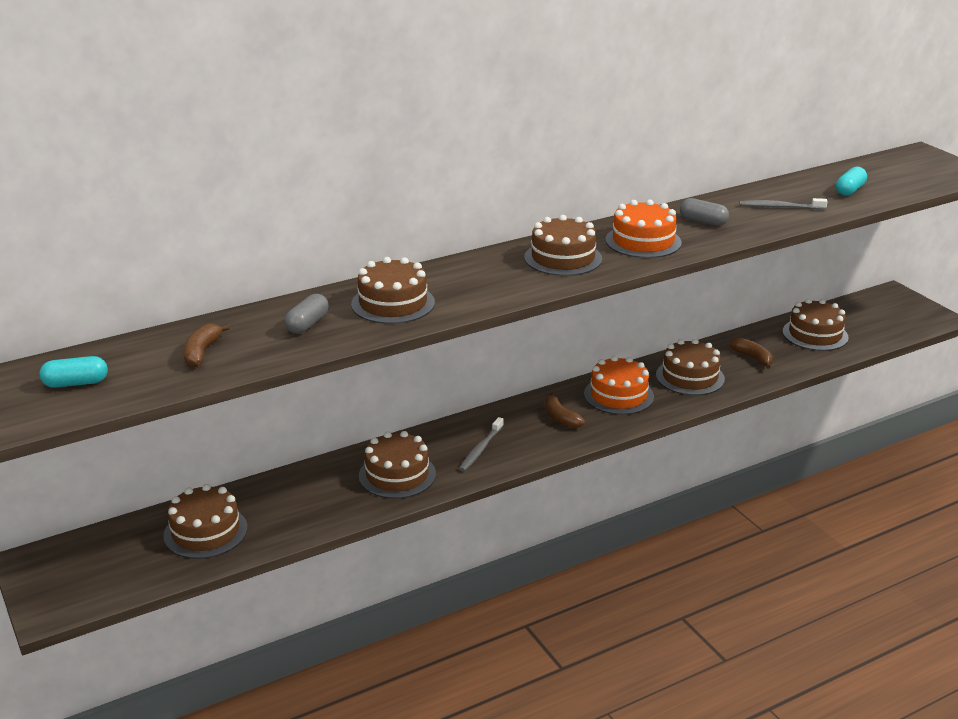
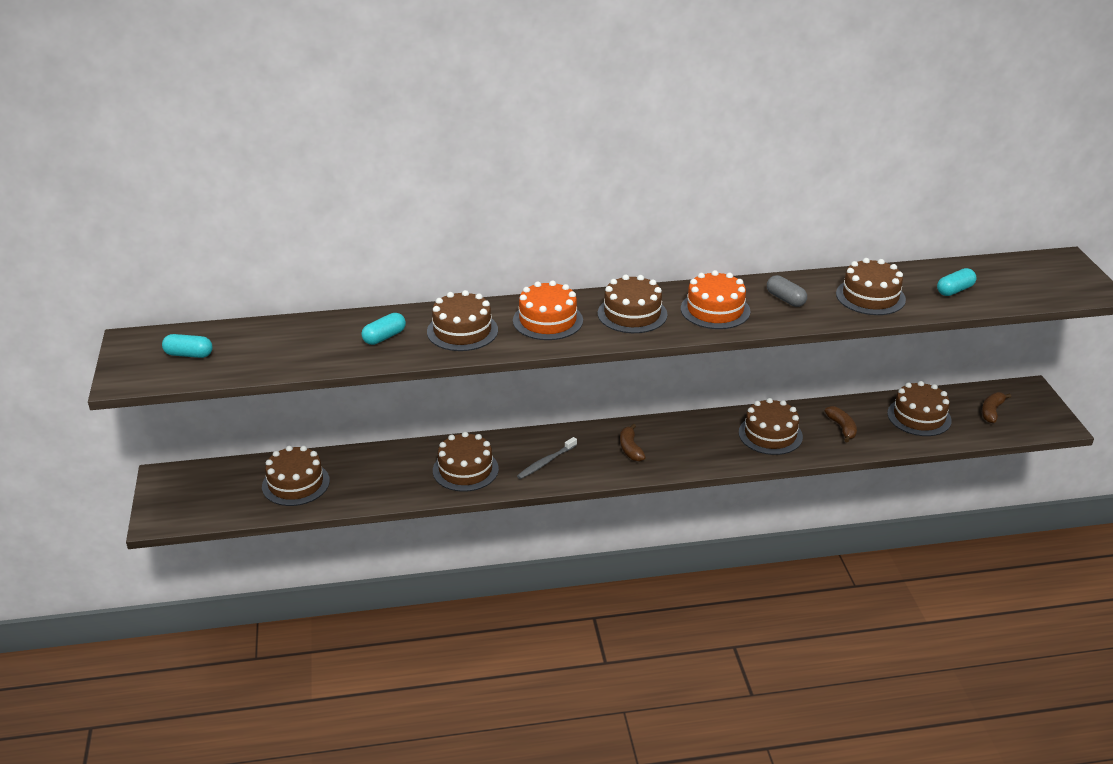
camera: 20 degrees right, 5 degrees up
brown banana [183,324,230,367] -> brown banana moved to [982,392,1011,423]
grey capsule [285,294,329,334] -> turquoise capsule [361,313,406,345]
orange cake [584,356,654,415] -> orange cake moved to [513,280,583,340]
grey toothbrush [739,198,828,209] -> brown cake [836,258,906,315]

